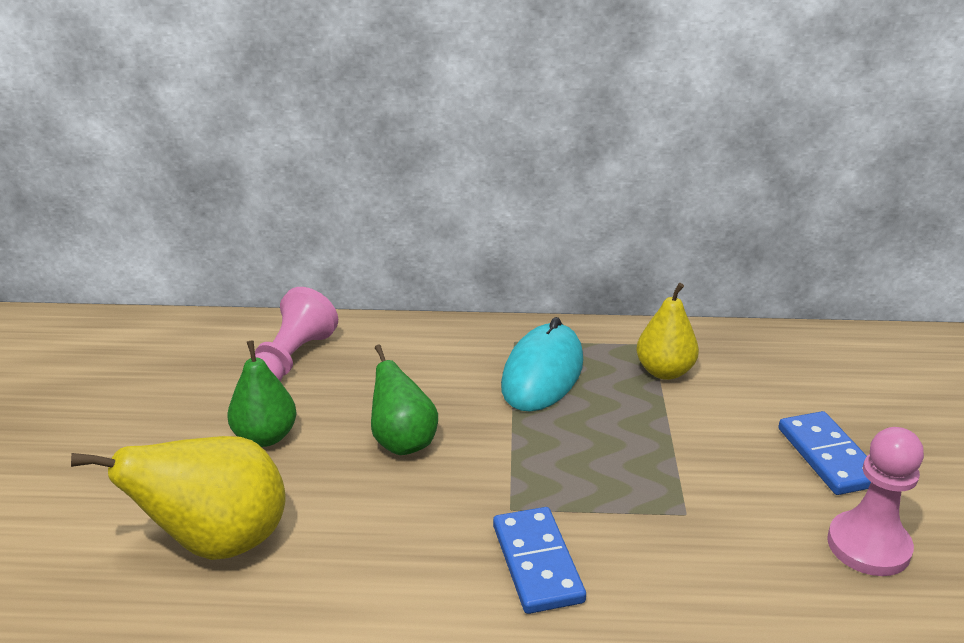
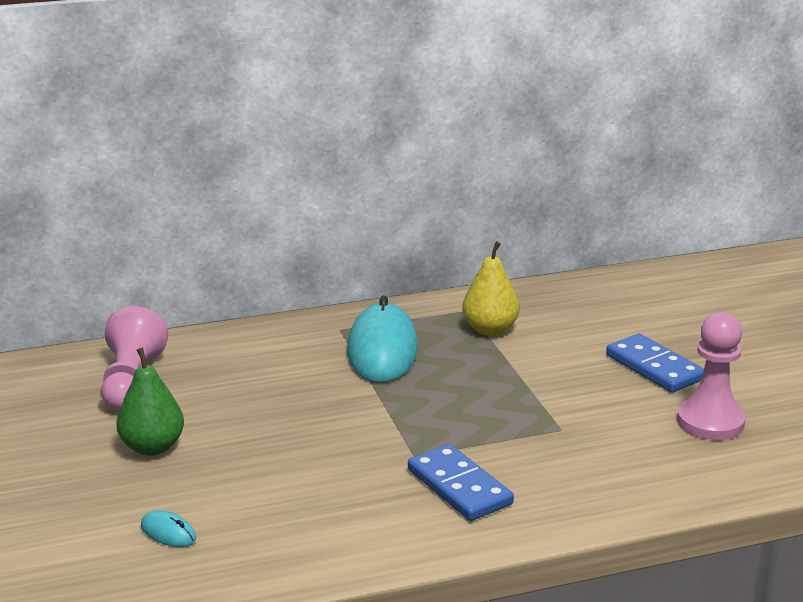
camera: 20 degrees left, 5 degrees down
yellow pear [71,436,286,560] -> turquoise mouse [141,510,196,547]
green pear [371,344,438,455] -> none

